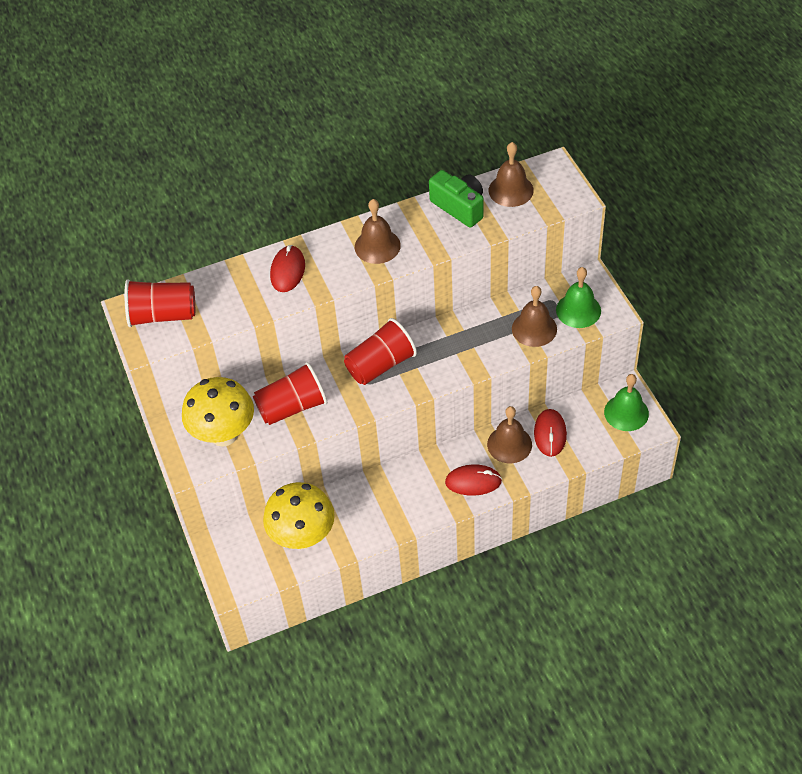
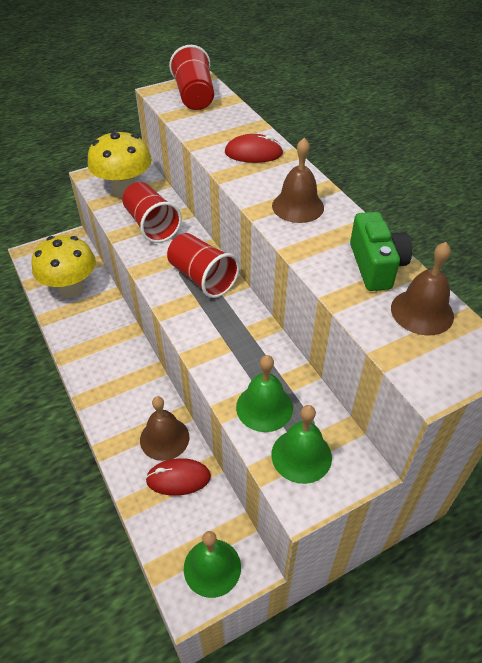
camera: 80 degrees right, 5 degrees down
green camera [429,170,484,228] -> green camera turned 45 degrees counterclockwise [350,212,412,291]
red mouse [445,464,502,496] -> none
brown bell [512,286,557,347] -> green bell [236,355,293,432]

